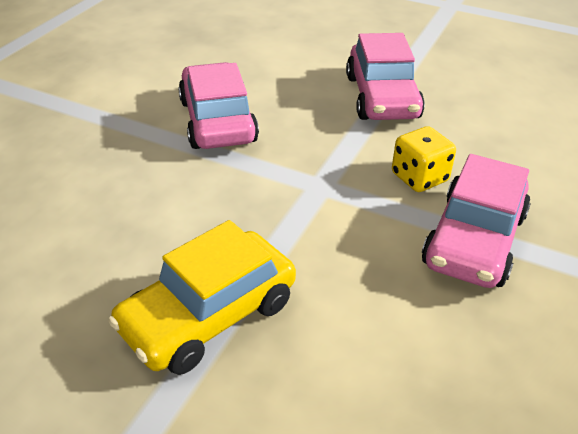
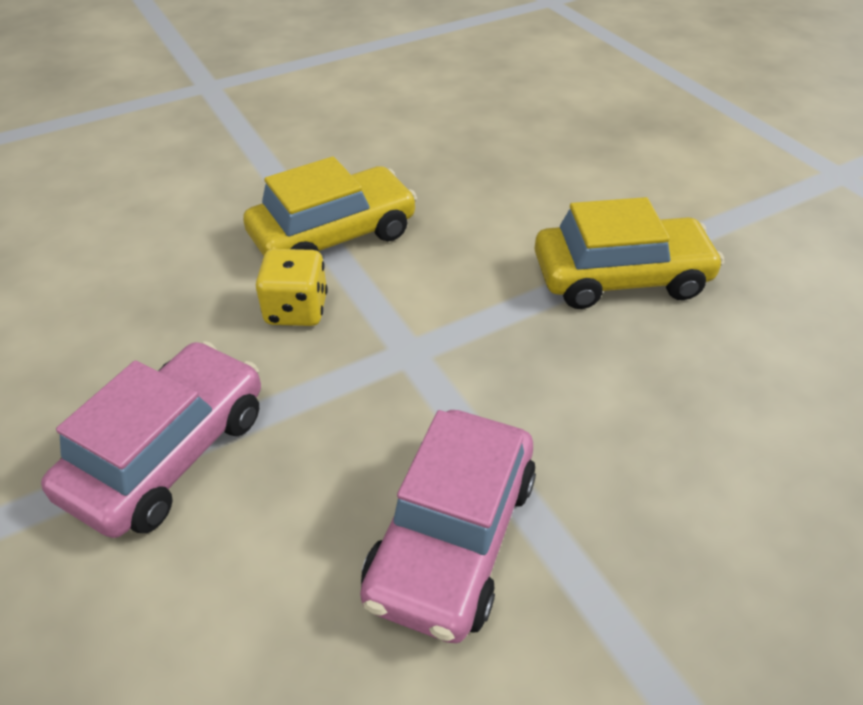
camera: 145 degrees left, 5 degrees up
pink car [422,154,531,288] -> yellow car [243,156,417,256]

